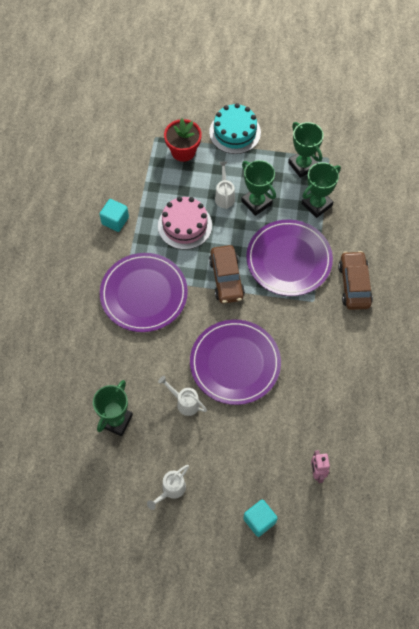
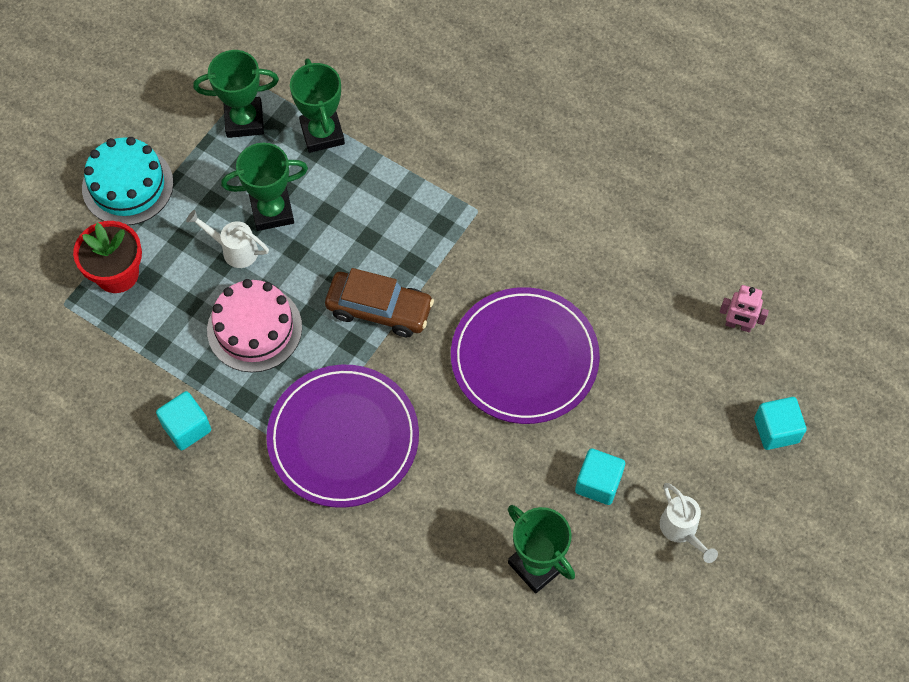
camera: 65 degrees left, 0 degrees up
white watering can [158,376,207,416] -> none
purple plate [246,220,333,296] -> none
brown car [338,251,373,310] -> none
none -> turquoise cube [575,448,625,505]

